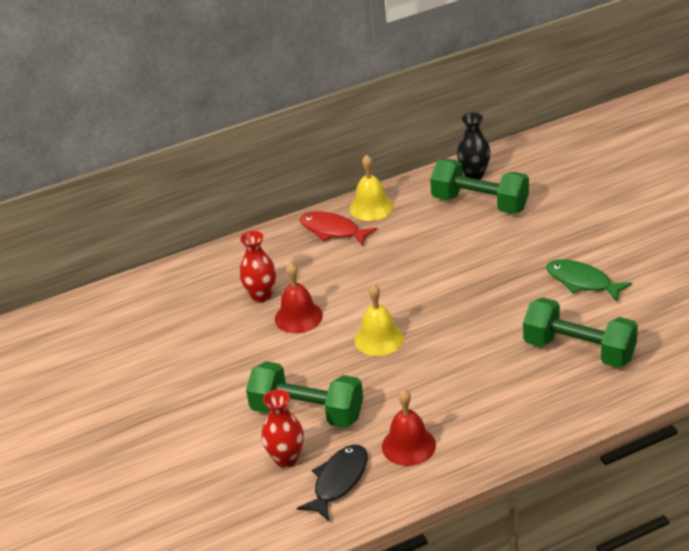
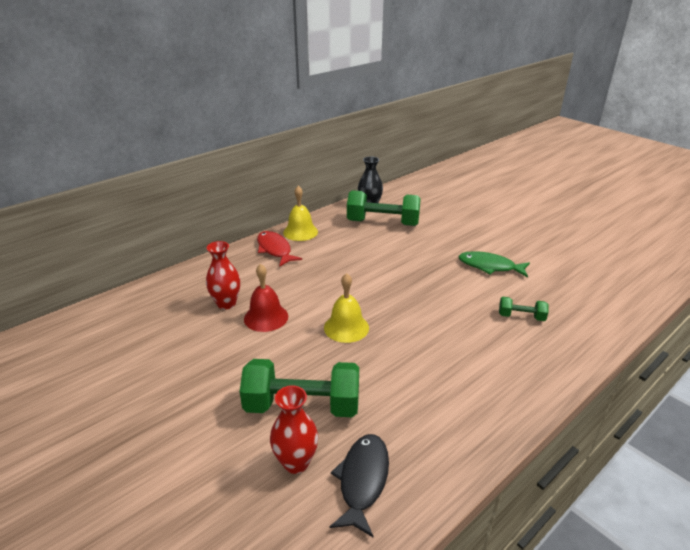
camera: 20 degrees left, 5 degrees down
red fish [300,211,377,246] -> red fish turned 45 degrees clockwise [257,231,302,267]
red bell [382,389,436,466] -> none
green dumbbell [523,297,638,368] -> green dumbbell [499,297,549,321], size x0.49

